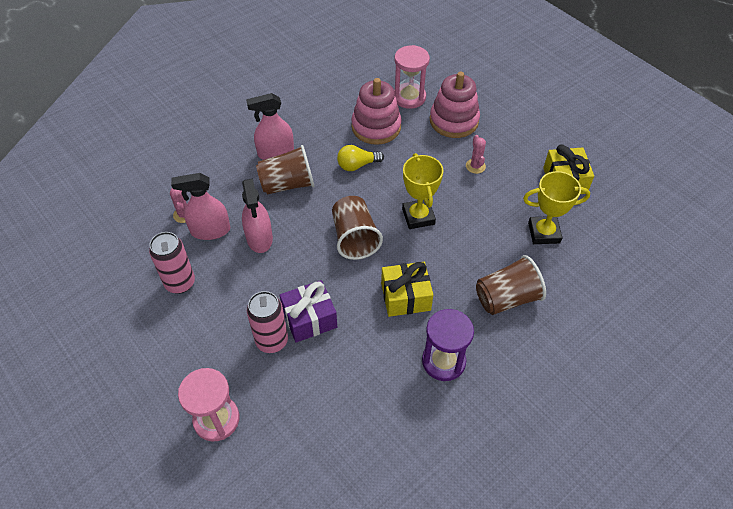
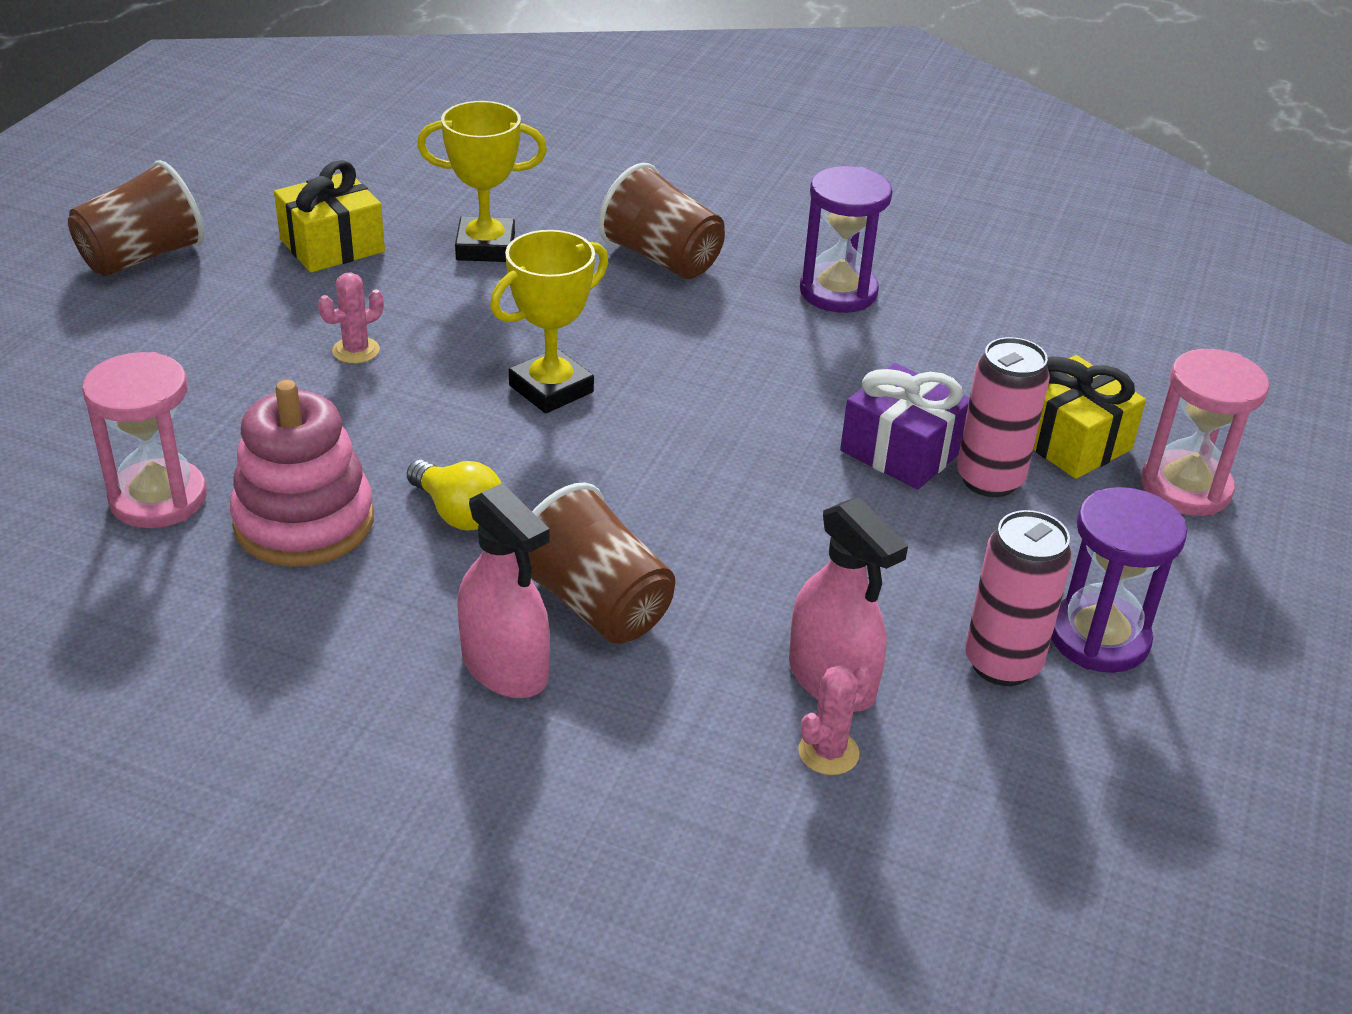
camera: 120 degrees left, 15 degrees down
pink spray bottle [242,179,273,253] -> none
brown cup [332,196,383,260] -> brown cup moved to [68,160,205,277]
yellow gift [381,262,433,317] -> yellow gift moved to [1033,355,1146,479]
pink stacking toy [430,72,480,138] -> none
yellow trophy [523,171,590,244] -> yellow trophy turned 60 degrees counterclockwise [417,101,547,262]
none -> purple hourglass [1051,487,1187,673]

